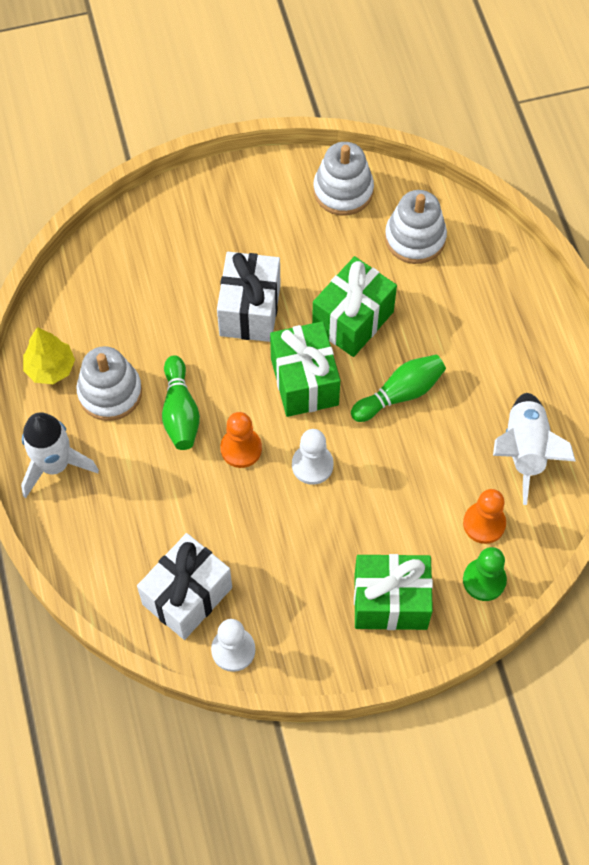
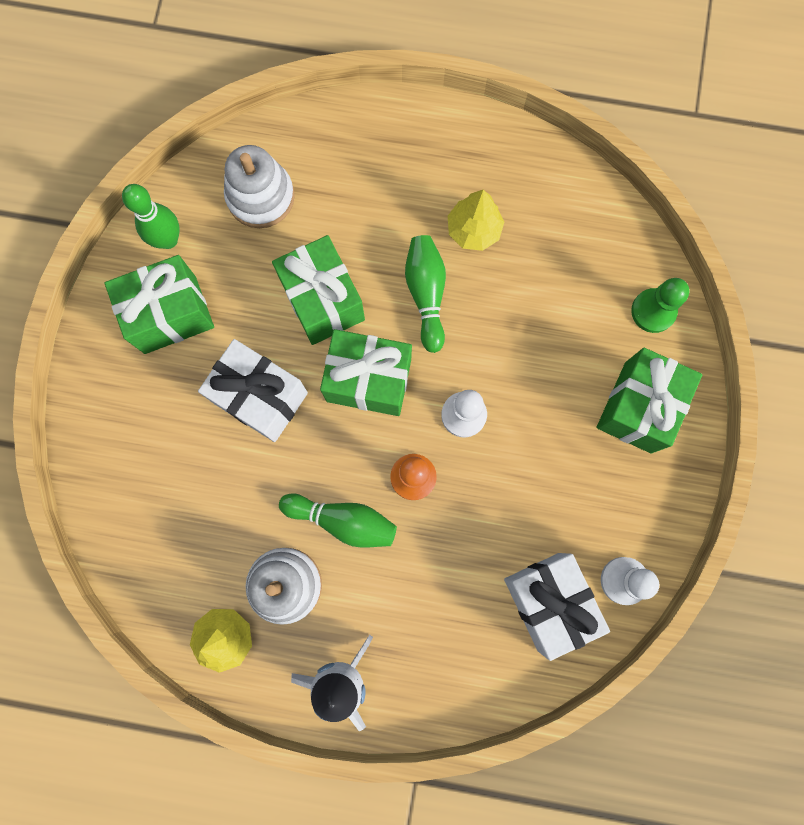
camera: 65 degrees left, 15 degrees up
white stacking toy [314,142,374,216] -> green bowling pin [122,184,180,249]
orange pawn [463,489,506,544] -> none
white rocket [493,393,576,505] -> none
none -> green gift [104,255,214,354]
none -> yellow tree [448,190,504,251]

